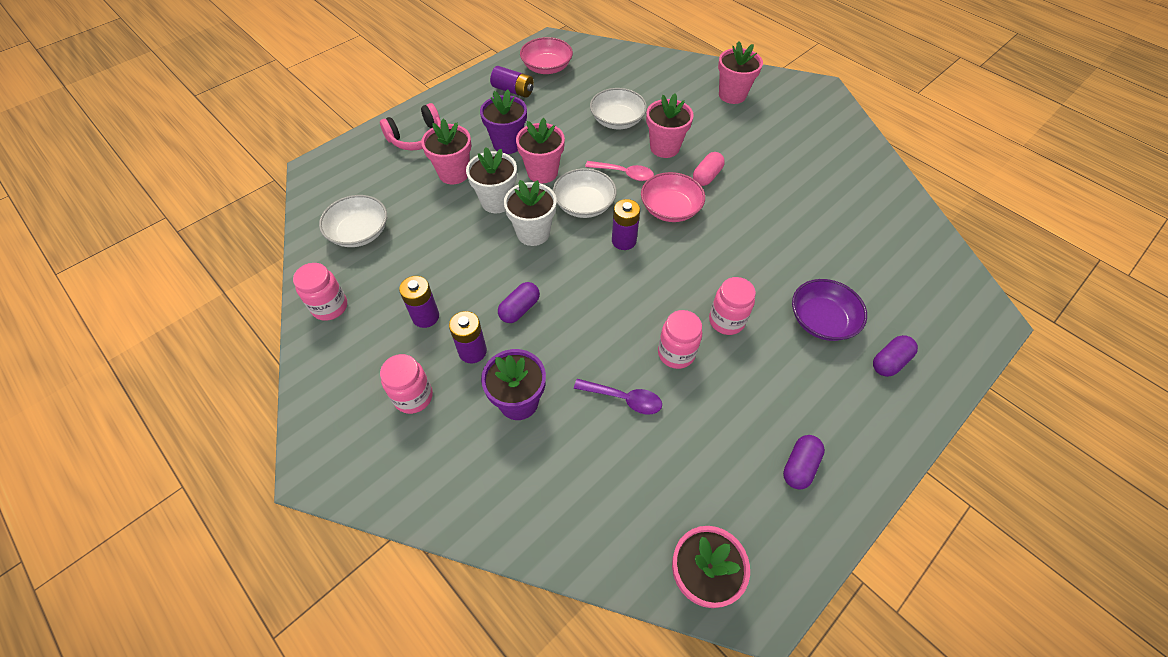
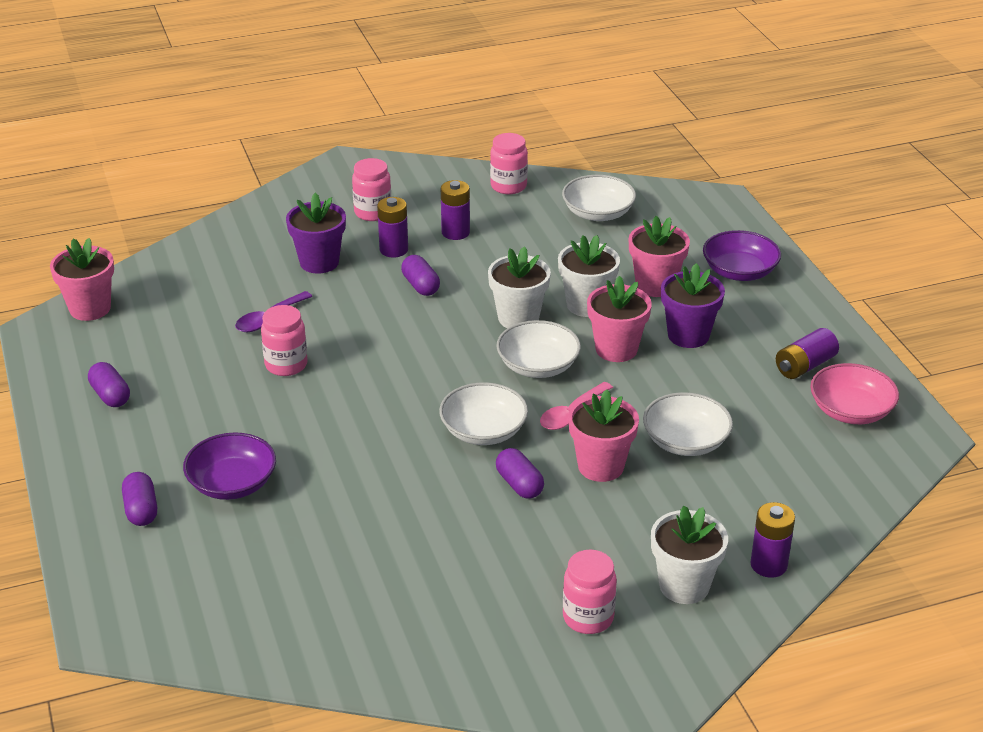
camera: 115 degrees right, 20 degrees down
pink headphones [380,103,441,151] -> purple bowl [703,230,781,281]
purple battery [612,199,640,250] -> purple battery moved to [750,502,795,578]
pink bowl [641,172,705,222] -> white bowl [439,382,528,445]
pink capsule [693,152,725,186] -> purple capsule [496,448,544,499]
pink jar [709,277,756,335] -> pink jar moved to [563,550,617,634]
pink flower pot [718,41,763,104] -> white flower pot [651,506,728,604]

